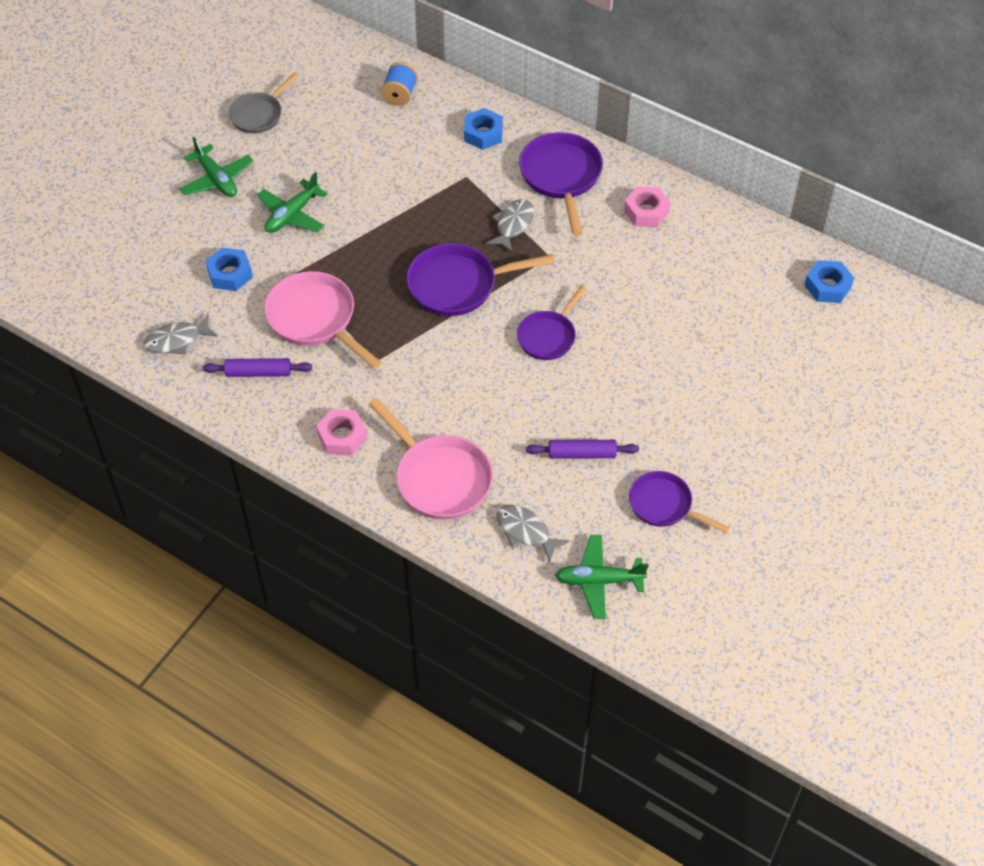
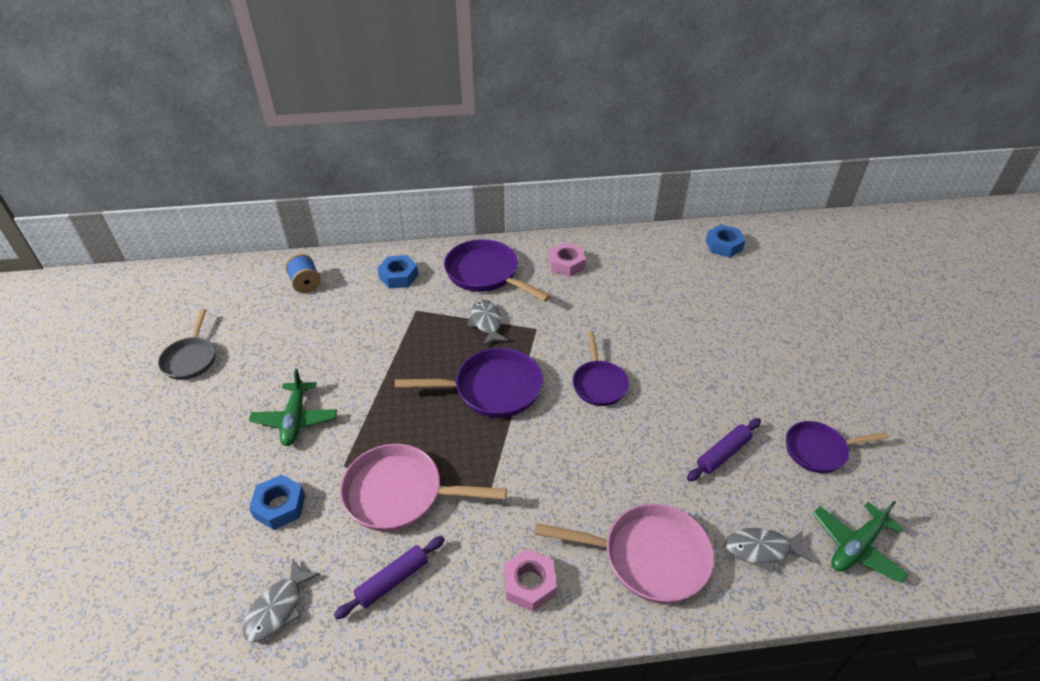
camera: 40 degrees left, 10 degrees down
green plane [179,137,253,197] -> none
purple pan [406,243,555,316] -> purple pan turned 135 degrees counterclockwise [395,348,543,418]

